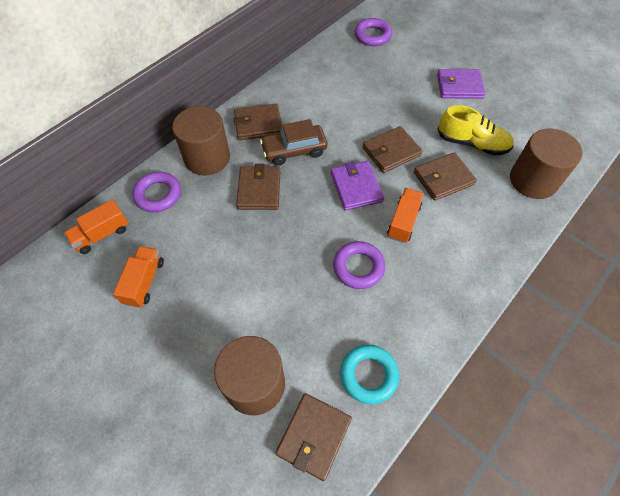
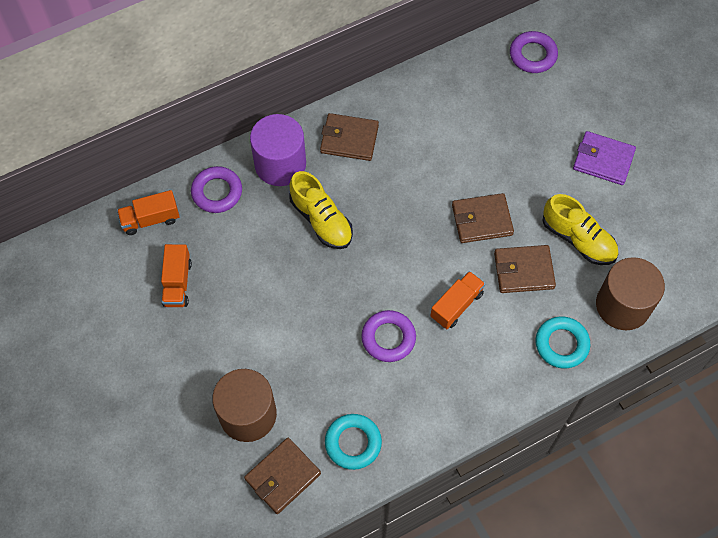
camera: 20 degrees right, 5 degrees up
orange truck [113,246,164,308] -> orange truck turned 150 degrees clockwise [161,244,192,307]
brown cylinder [172,106,230,175] -> purple cylinder [250,114,306,186]
brown wallet [236,164,280,210] -> yellow shoe [289,171,353,249]
brown car [260,119,328,166] -> none
purple wallet [331,161,384,211] -> none
none -> turquoise ring [535,316,590,369]

